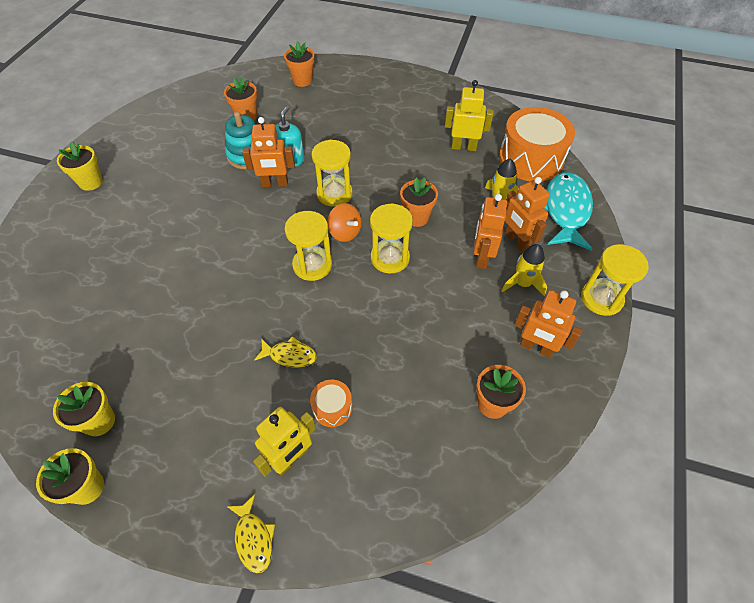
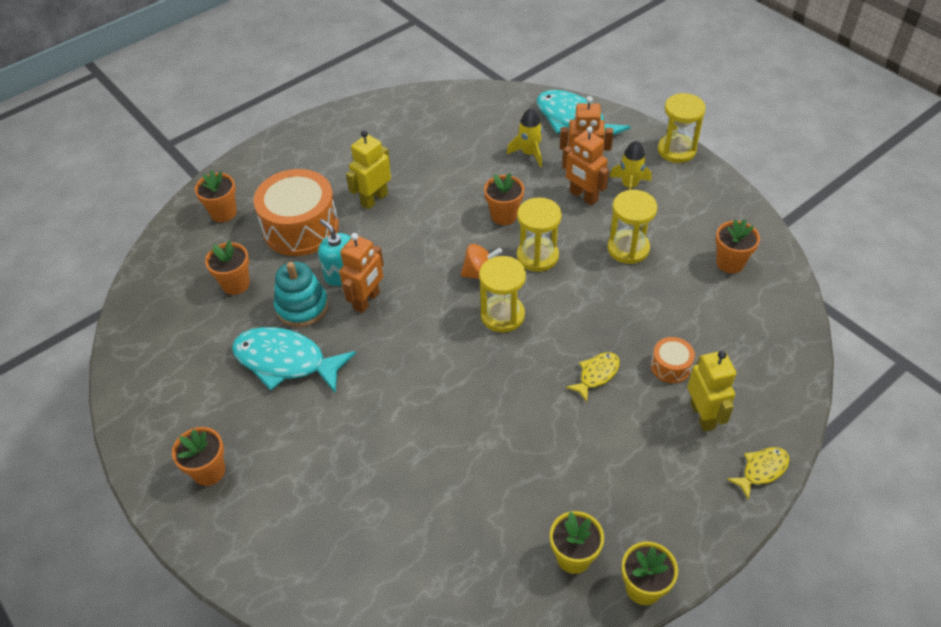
camera: 55 degrees left, 5 degrees down
yellow flower pot [57,142,103,191] -> orange flower pot [172,427,225,486]
yellow fish [227,494,275,573] -> yellow fish turned 45 degrees counterclockwise [727,447,790,500]
yellow hourglass [311,140,353,207] -> yellow hourglass moved to [608,190,657,264]
yellow robot [445,80,493,151] -> yellow robot moved to [346,130,391,209]
orange drum [499,107,575,181] -> orange drum moved to [253,169,339,256]
orange robot [514,290,582,358] -> none
none -> turquoise fish [232,327,356,394]

